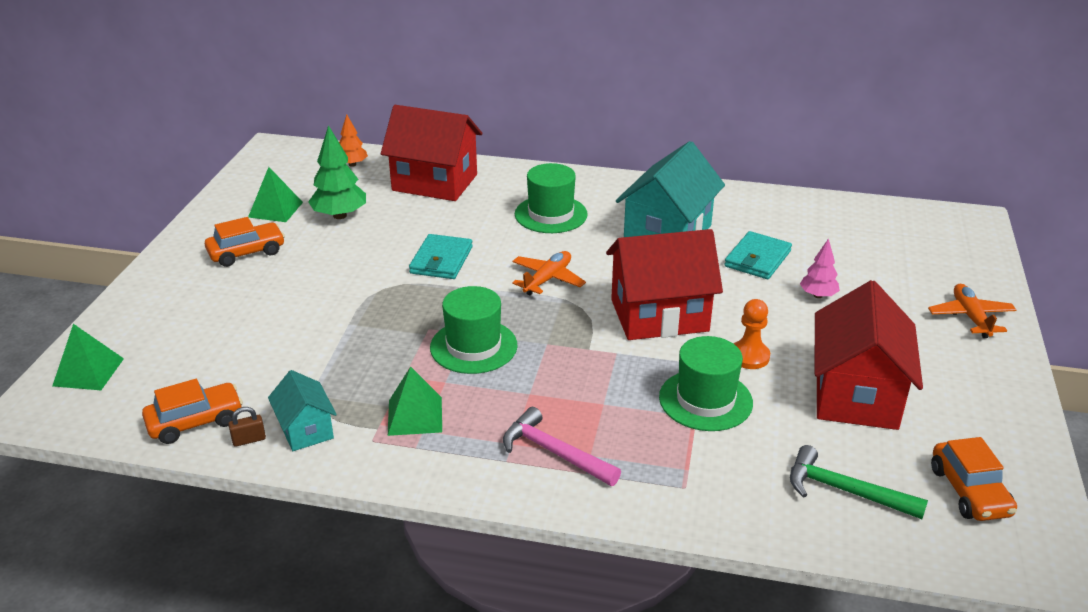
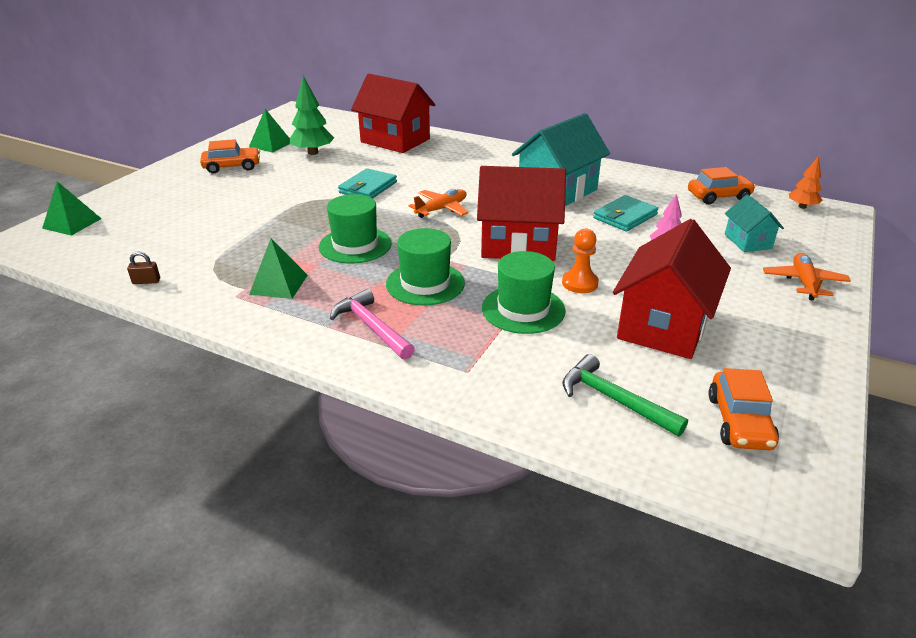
camera: 15 degrees right, 0 degrees up
orange car [142,379,243,444] -> orange car moved to [688,167,756,204]
turquoise house [268,370,337,451] -> turquoise house moved to [725,194,784,252]
orange tree [339,114,368,167] -> orange tree moved to [789,156,822,209]
green hat [515,163,588,233] -> green hat moved to [386,228,465,306]

